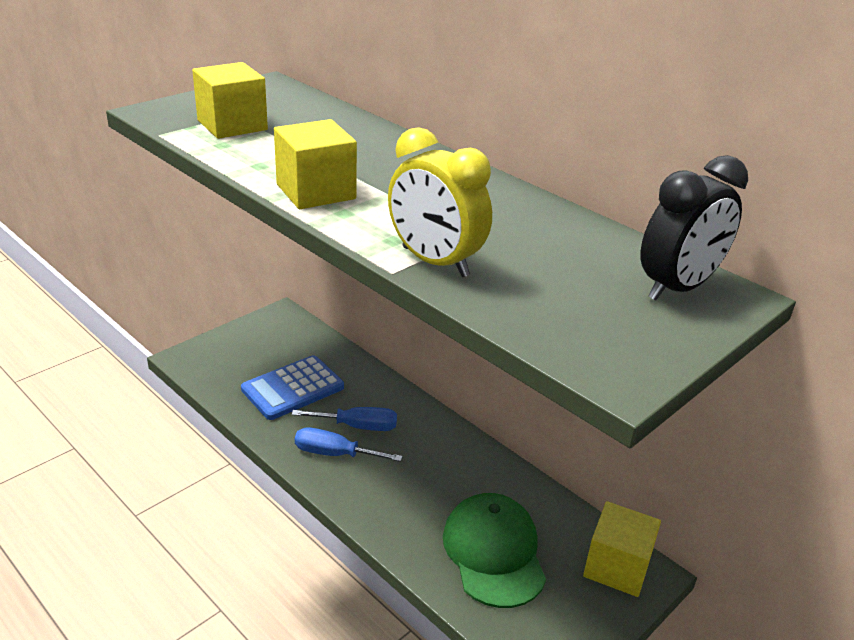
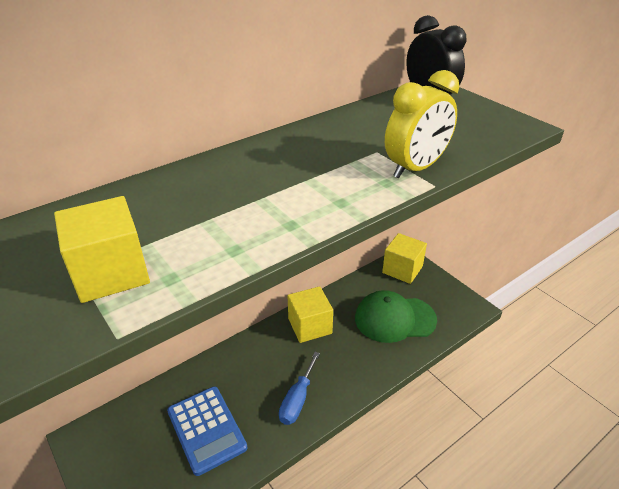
camera: 80 degrees left, 5 degrees up
yellow cube [274,119,357,209] -> yellow cube moved to [287,286,333,343]
blue screwdriver [292,407,397,431] -> none

